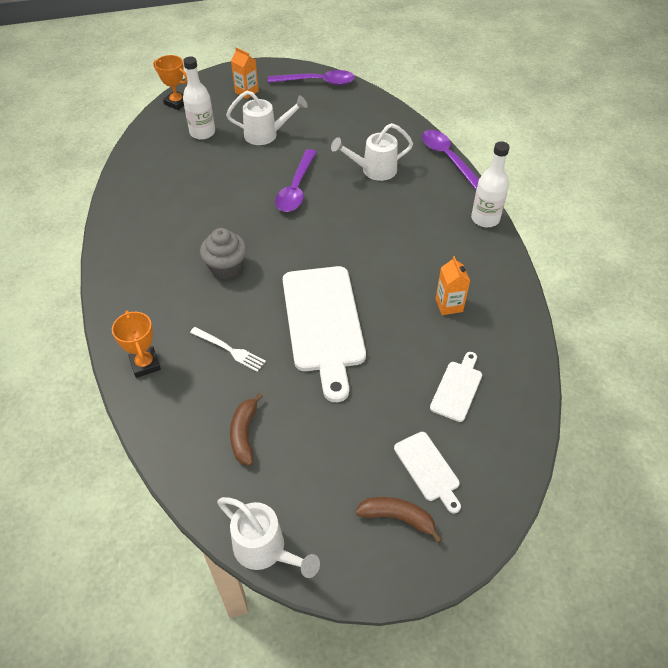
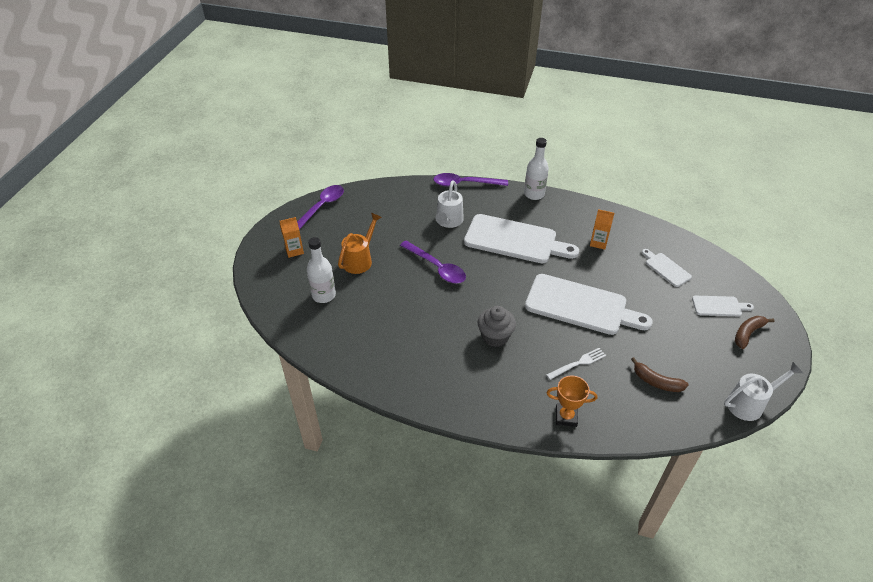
camera: 60 degrees left, 5 degrees down
orange trophy [153,55,187,110] -> none
white watering can [226,91,308,145] -> orange watering can [338,213,382,274]
none -> white cutting board [464,214,579,263]

